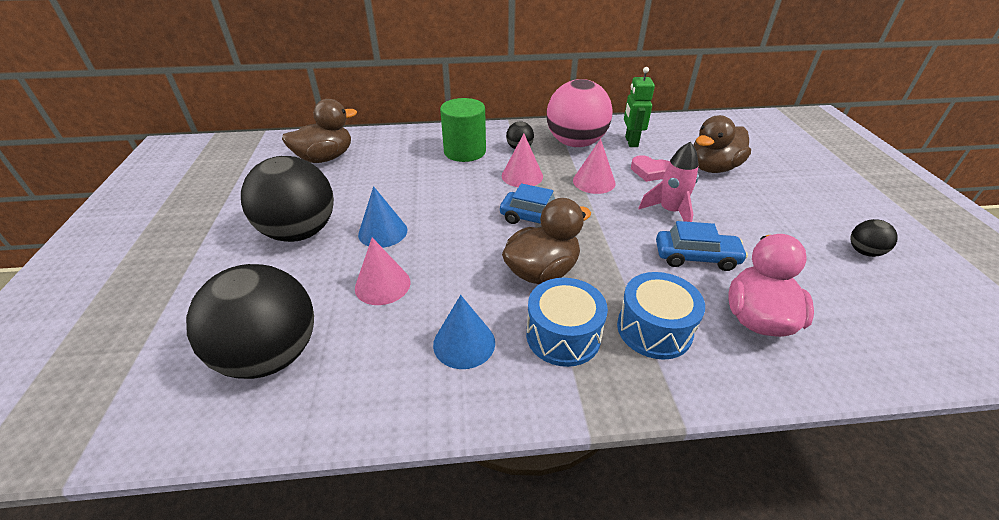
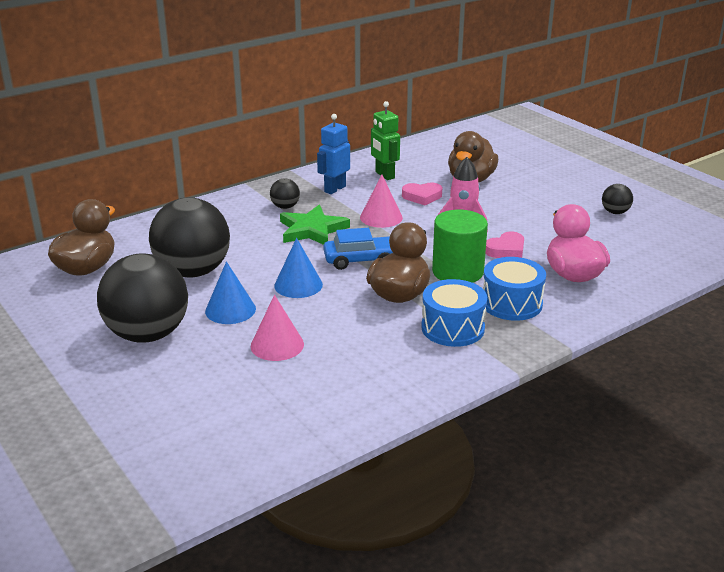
camera: 30 degrees left, 10 degrees down
black ball [186,264,314,379] -> black ball moved to [149,197,230,277]
blue cone [433,295,495,369] -> blue cone moved to [274,238,323,298]
green cylinder [440,98,486,162] -> green cylinder moved to [432,210,488,283]
pink cone [502,134,543,187] -> green star [280,205,350,245]
pink ball [547,79,613,147] -> blue robot [317,114,350,194]
blue car [656,221,748,271] -> pink heart [485,232,524,258]

